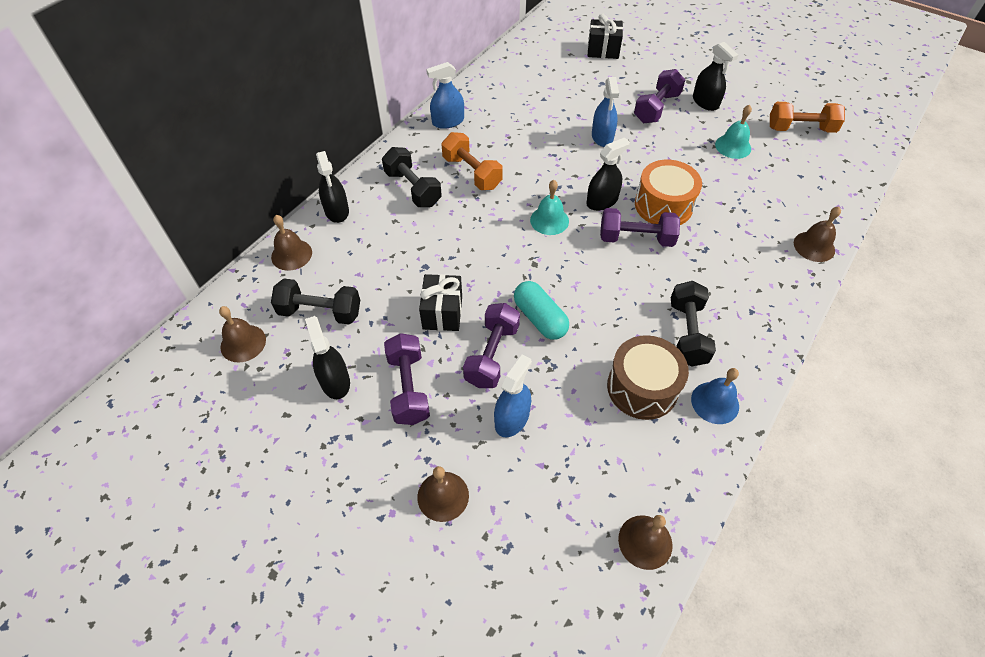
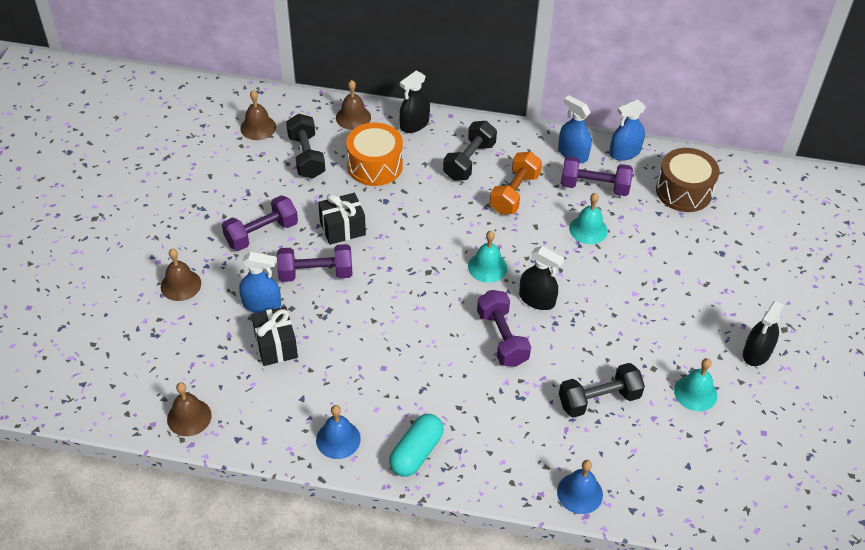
camera: 65 degrees right, 5 degrees down
black spray bottle [305,316,350,399] -> none
turquoise capsule [514,281,569,340] -> turquoise capsule moved to [389,414,444,477]
black gift [587,13,623,59] -> black gift moved to [252,306,298,366]
blue spray bottle [592,77,619,147] -> blue spray bottle moved to [609,99,646,161]
brown drum [607,335,689,420] -> brown drum moved to [656,148,719,212]
purple dumbbell [634,69,685,123] -> purple dumbbell moved to [561,156,633,196]
orange drum [635,160,702,225] -> orange drum moved to [346,123,403,186]
black dumbbell [671,281,716,367] -> black dumbbell moved to [559,363,645,418]
orange dumbbell [770,102,845,133] -> none
brown bell [794,207,841,262] -> blue bell [557,460,603,514]
none -> turquoise bell [569,193,608,244]

